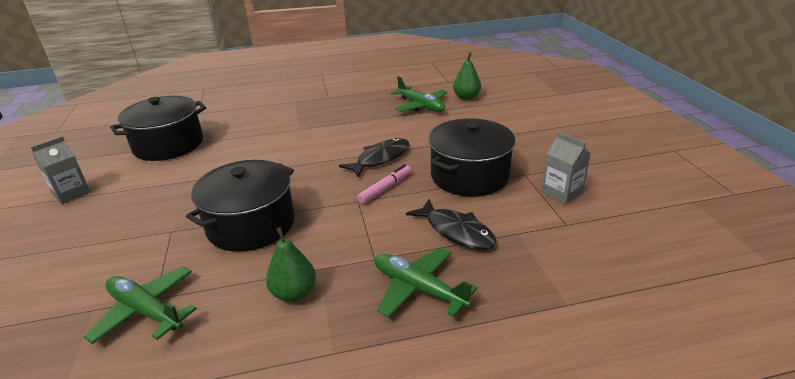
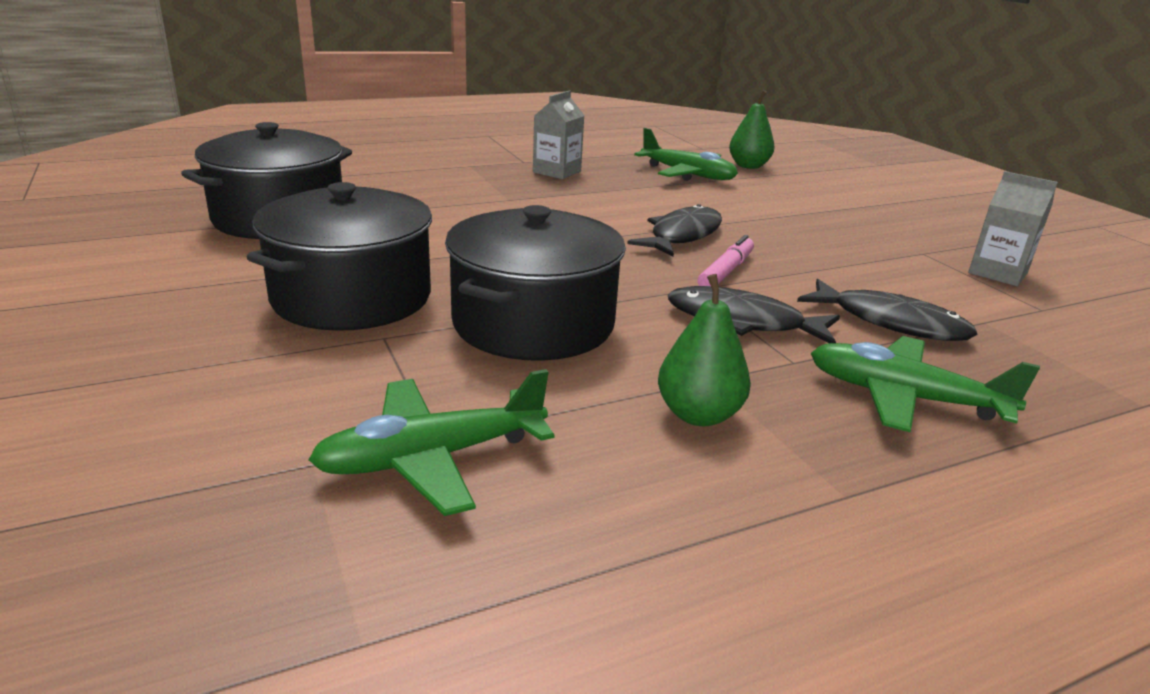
camera: 15 degrees left, 5 degrees down
grey carton [31,136,90,204] -> grey carton moved to [533,91,584,179]
green plane [84,266,197,344] -> green plane turned 45 degrees counterclockwise [308,369,555,516]
black pot [429,118,516,196] -> black pot moved to [247,182,432,331]
none -> black fish [668,286,840,343]

